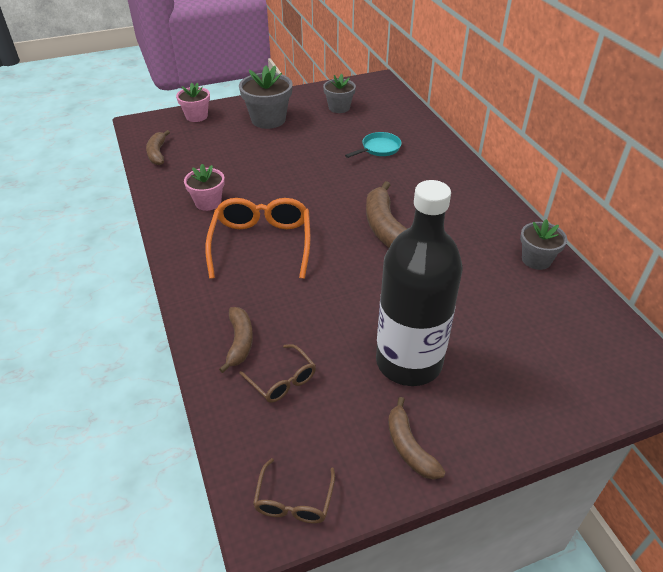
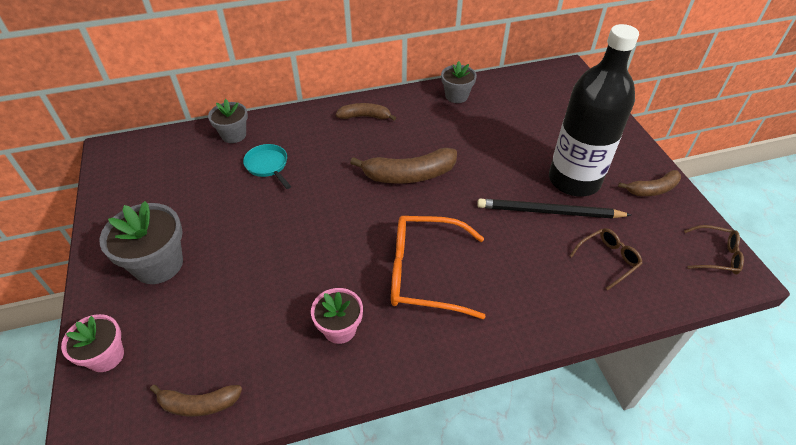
camera: 85 degrees left, 5 degrees up
brown banana [219,307,253,373] -> brown banana moved to [336,103,396,121]
grey flower pot [323,74,356,113] -> grey flower pot moved to [208,99,248,143]
none -> black pencil [477,199,631,218]

